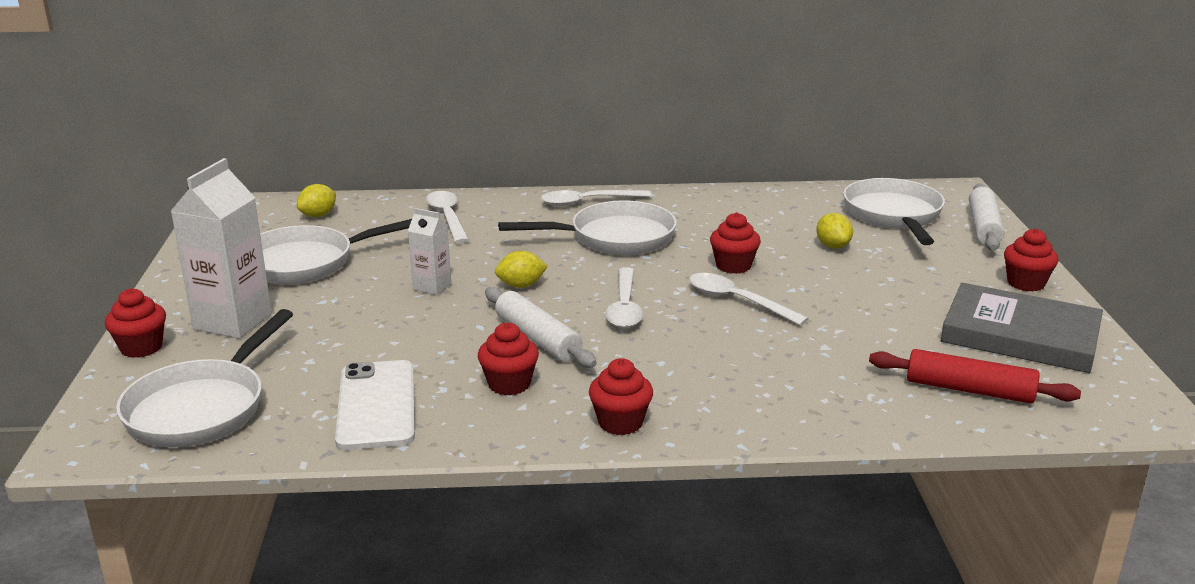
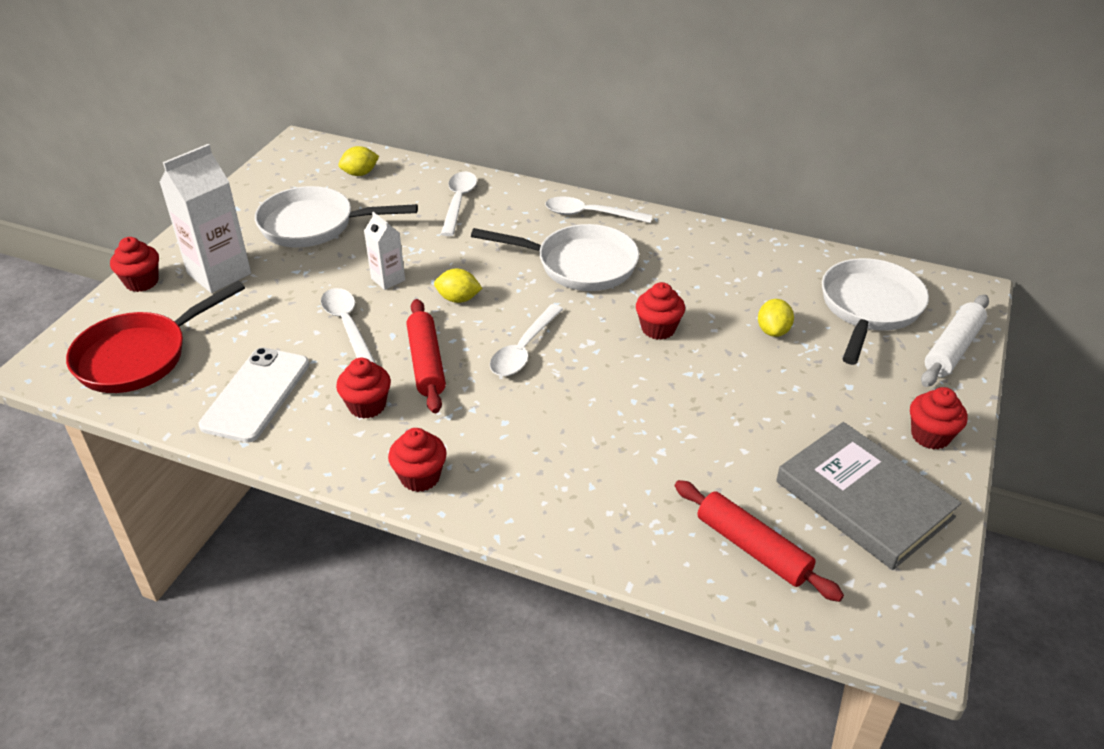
camera: 25 degrees right, 15 degrees up
white pan [116,309,293,447] -> red pan [66,281,245,393]
white rolling pin [485,287,597,368] -> red rolling pin [407,299,446,413]
white spoon [689,273,809,326] -> white spoon moved to [321,288,376,364]

